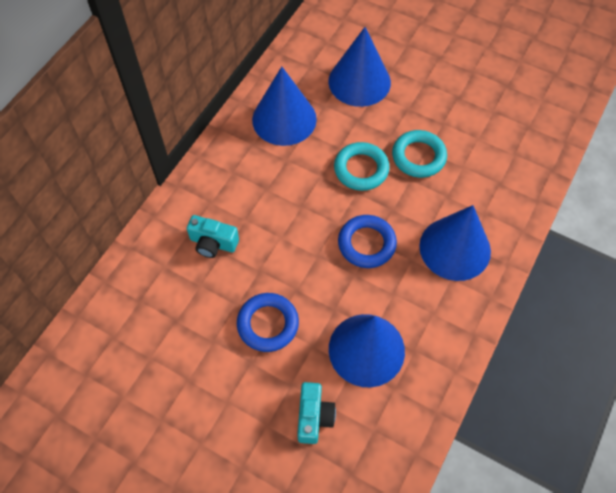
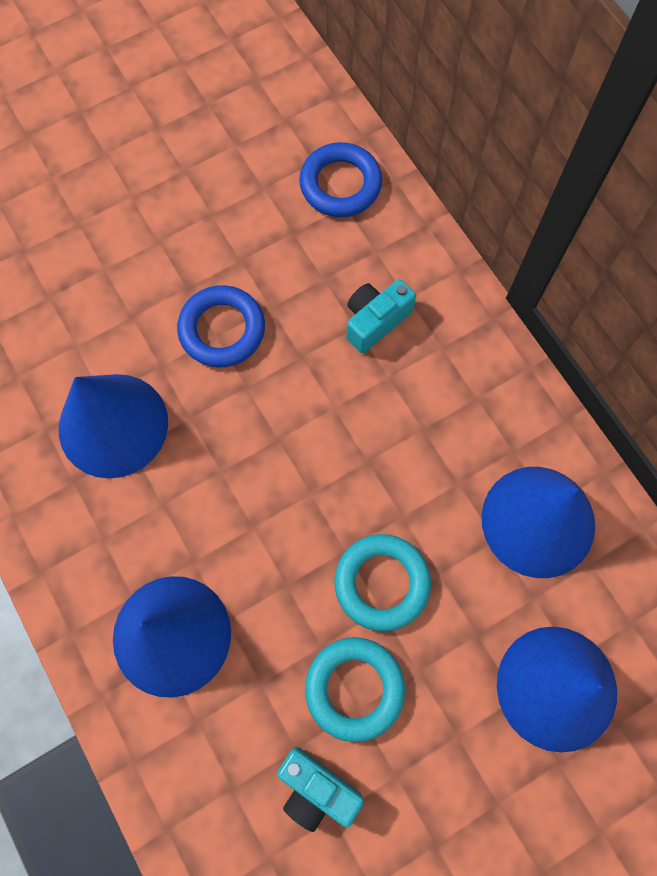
camera: 120 degrees right, 10 degrees up
turquoise camera [297,382,336,444] -> turquoise camera moved to [277,747,364,832]
blue ring [338,215,397,268] -> blue ring moved to [299,142,382,217]

